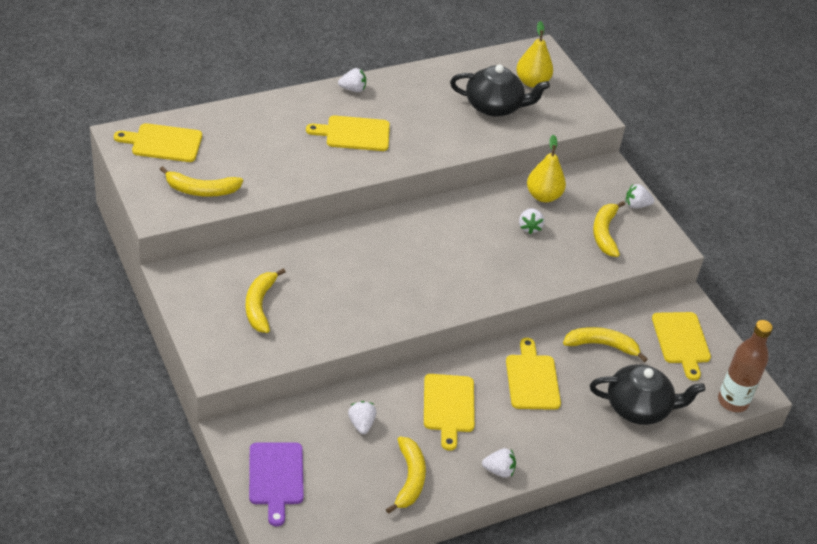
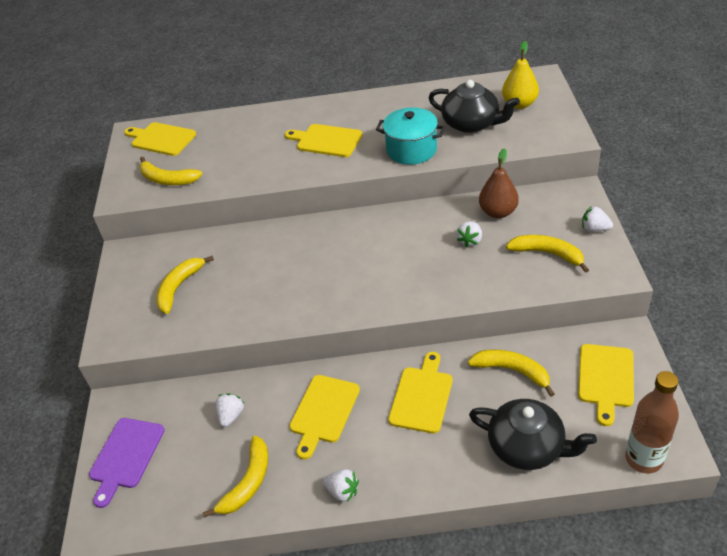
camera: 30 degrees right, 0 degrees up
white strawberry [338,68,366,92] -> none
yellow pear [527,134,566,202] -> brown pear [479,148,519,218]
yellow banana [593,201,625,257] -> yellow banana turned 90 degrees clockwise [506,235,589,273]
none -> turquoise pot [376,107,445,165]

